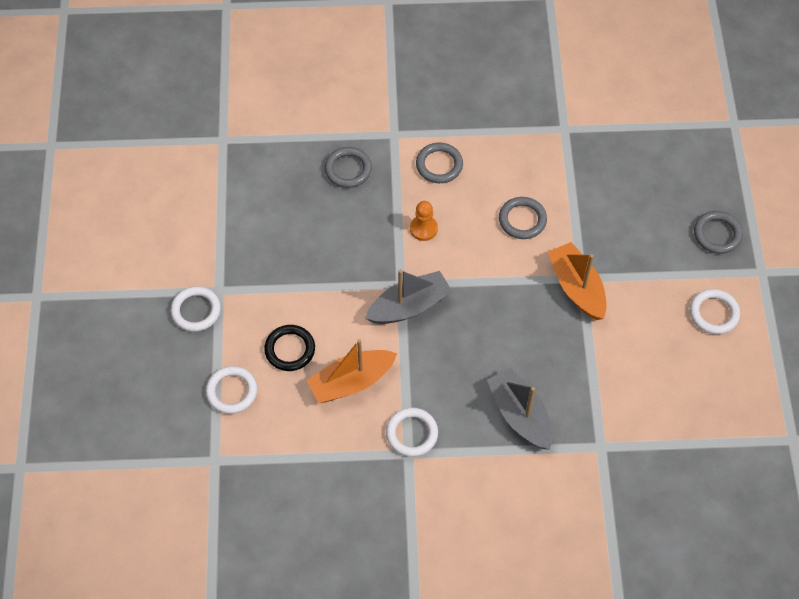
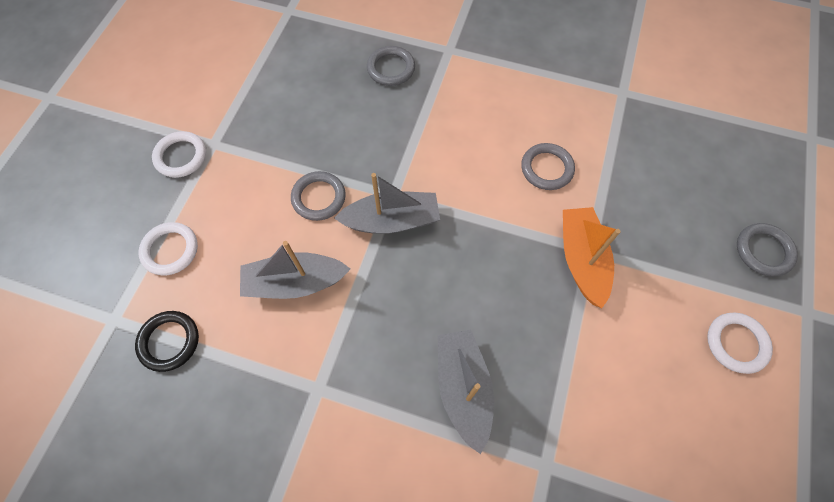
camera: 20 degrees right, 5 degrees up
black ring [264,325,315,371] -> black ring moved to [135,311,199,372]
orange boat [307,339,397,403] -> grey boat [240,241,350,299]
white ring [386,407,438,457] -> none
orange pawn [410,201,438,241] -> none
grey ring [416,142,463,183] -> grey ring moved to [291,171,346,221]

